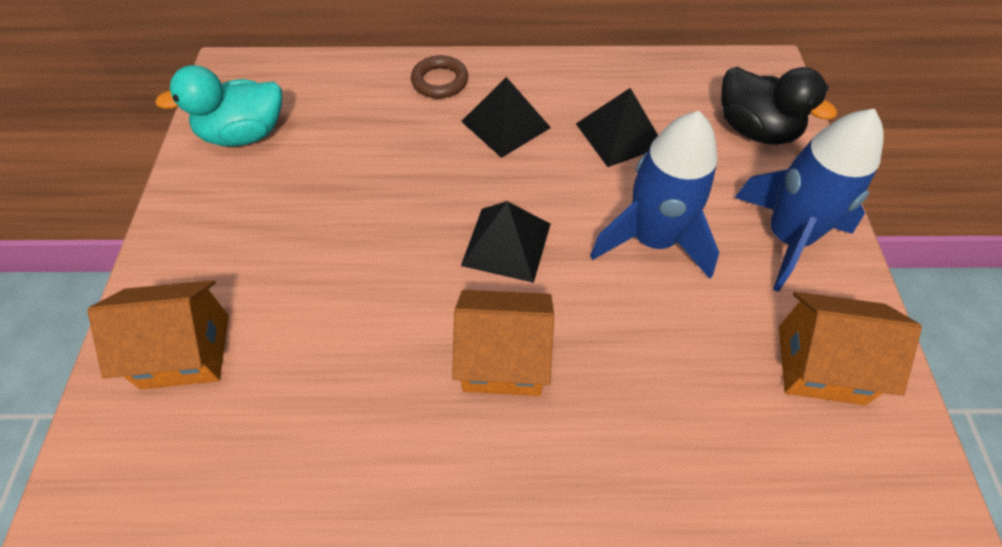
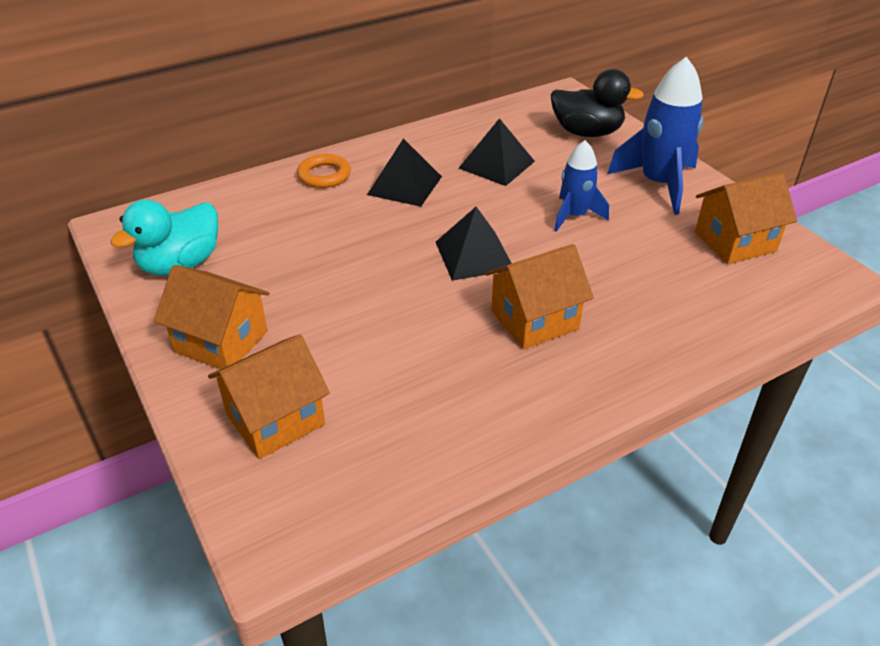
camera: 30 degrees left, 15 degrees down
brown ring [411,55,468,98] -> orange ring [297,154,351,188]
blue rocket [590,111,719,279] -> blue rocket [554,140,609,232], size x0.61
none -> orange house [154,265,270,369]

